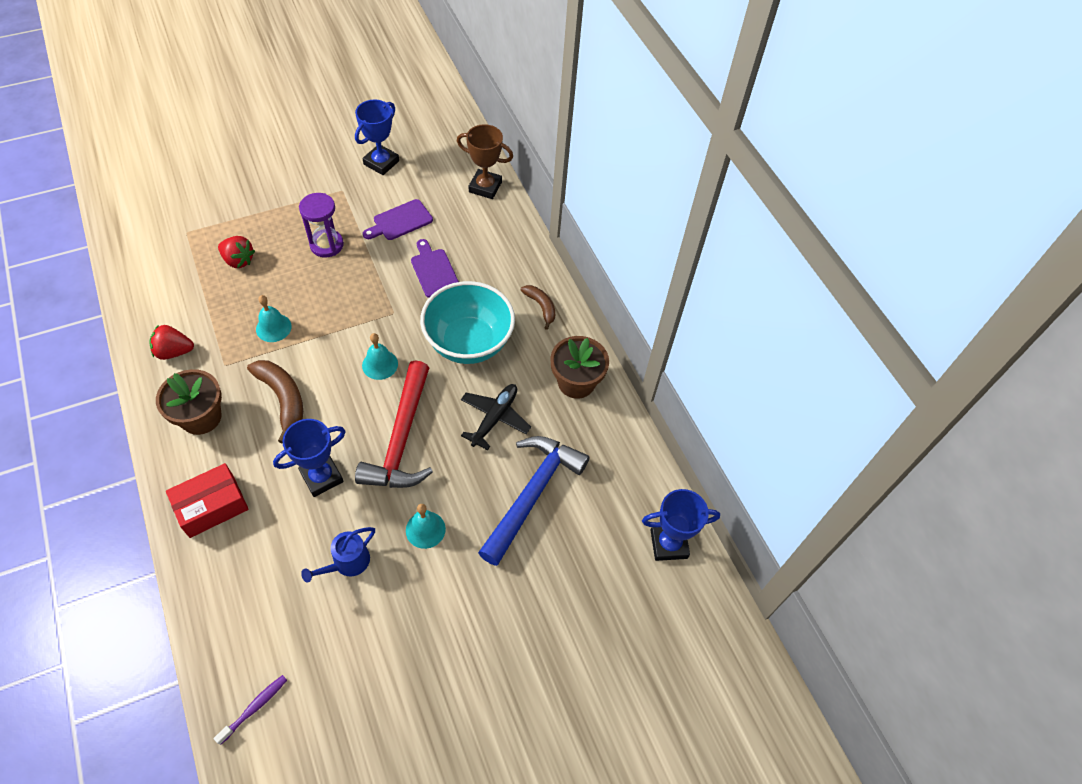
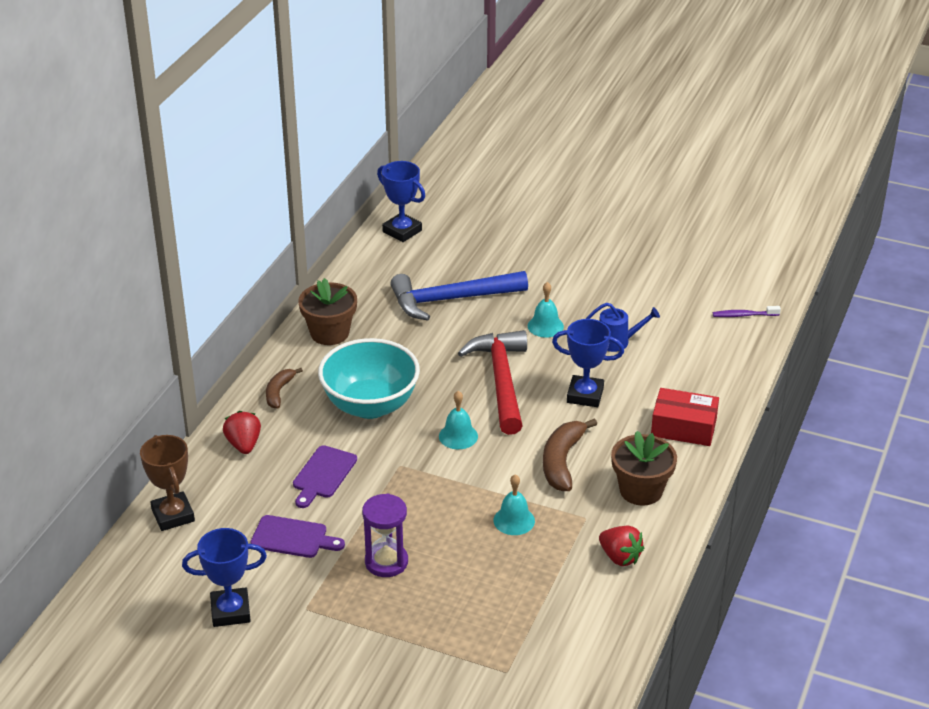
camera: 130 degrees left, 20 degrees down
red strawberry [218,236,255,268] -> red strawberry moved to [223,411,261,454]
red hammer [355,360,433,488] -> red hammer turned 60 degrees counterclockwise [458,330,527,435]
black plane [461,384,531,450] -> none

